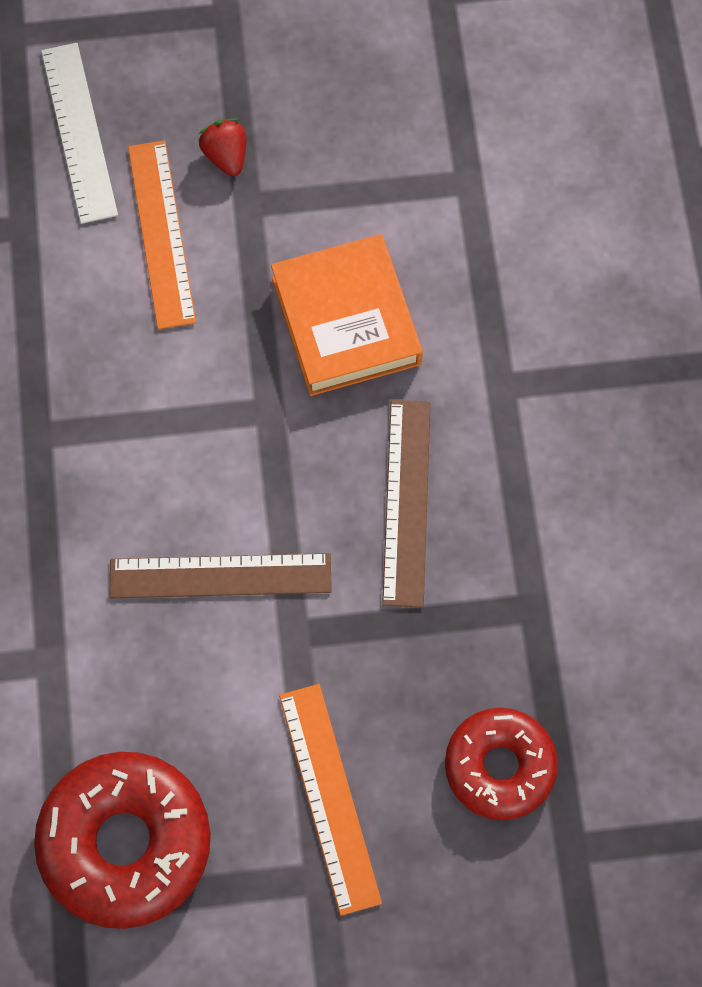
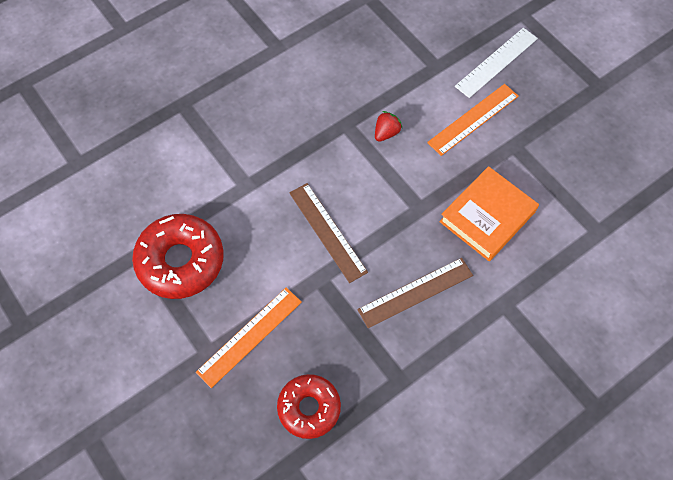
camera: 60 degrees right, 5 degrees down
red strawberry [198,118,246,176] -> red strawberry moved to [375,111,403,142]

